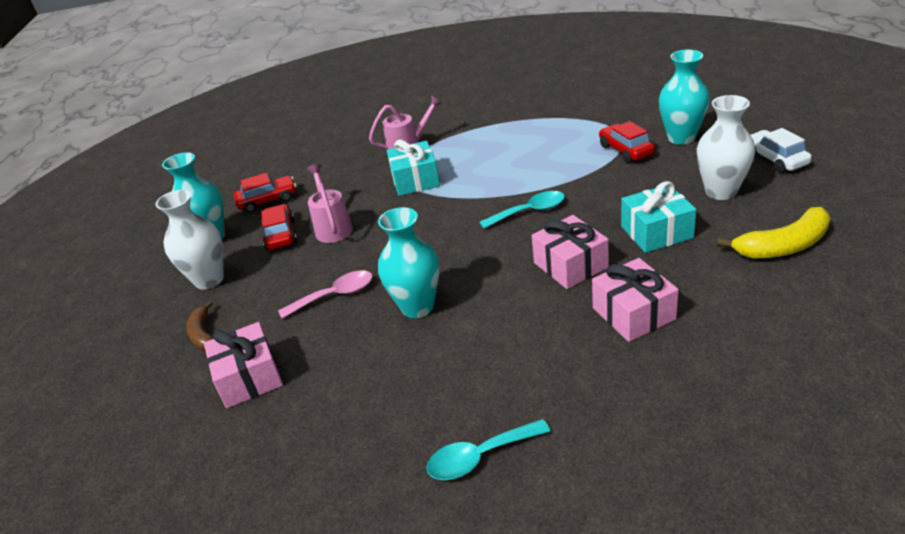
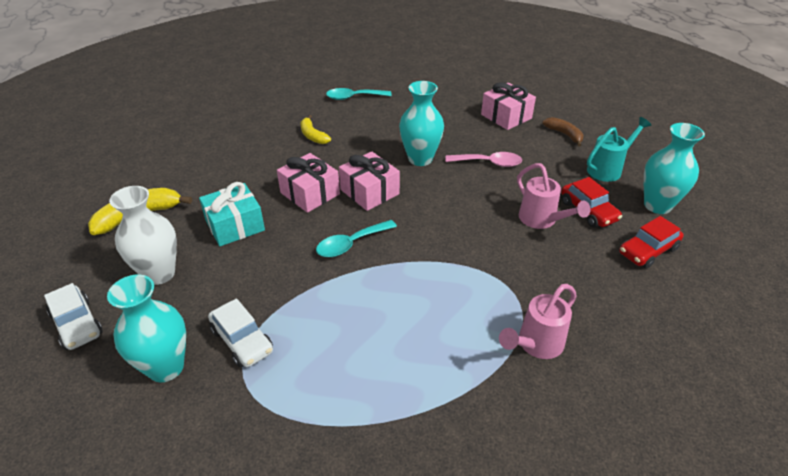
camera: 160 degrees right, 5 degrees up
white vase [155,190,224,289] -> turquoise watering can [587,117,651,182]
pink spoon [278,270,373,319] -> pink spoon turned 135 degrees counterclockwise [445,152,522,167]
turquoise gift [387,140,440,196] -> none
turquoise spoon [426,419,551,480] -> turquoise spoon turned 150 degrees counterclockwise [326,88,392,100]
pink gift [592,258,679,342] -> pink gift moved to [339,151,400,211]
red car [599,121,655,163] -> white car [208,299,273,367]
none -> yellow banana [301,115,331,144]

